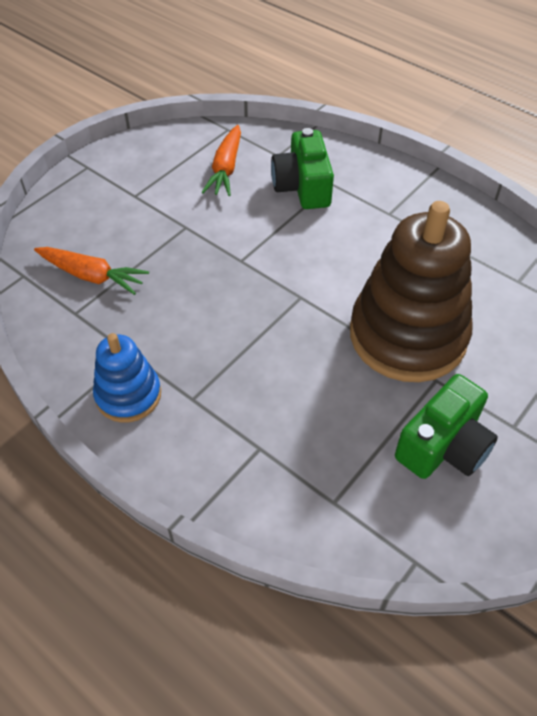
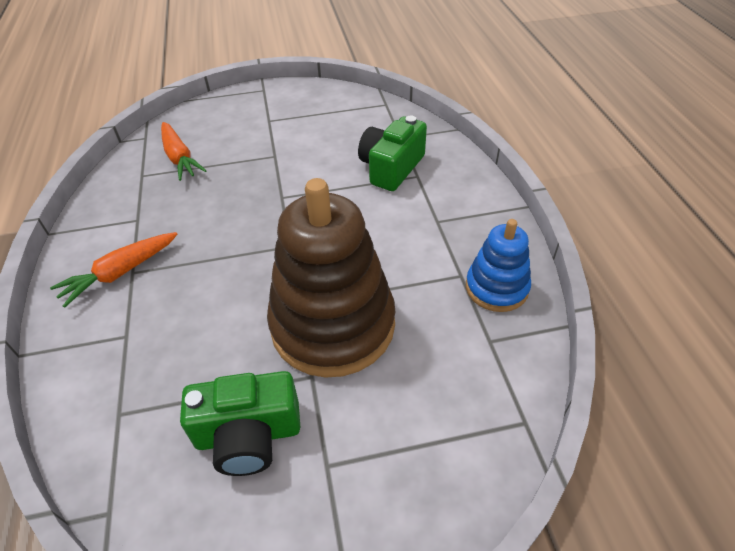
camera: 40 degrees right, 5 degrees down
blue stacking toy [93,333,161,423] -> blue stacking toy moved to [466,219,531,312]
orange carrot [202,125,241,196] -> orange carrot moved to [50,232,178,308]

